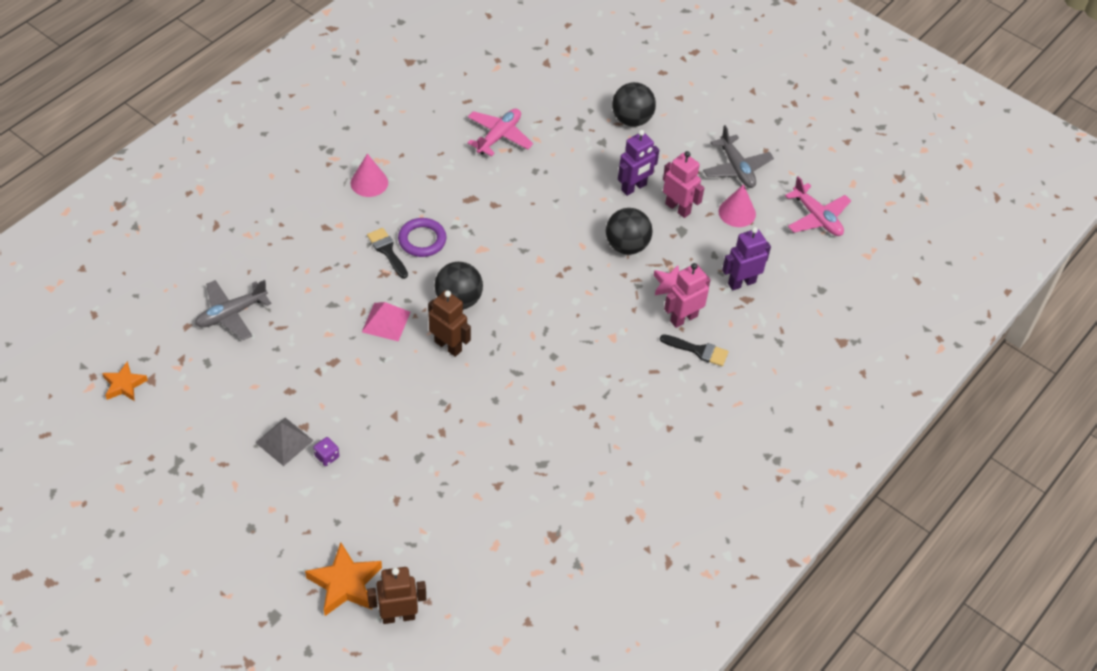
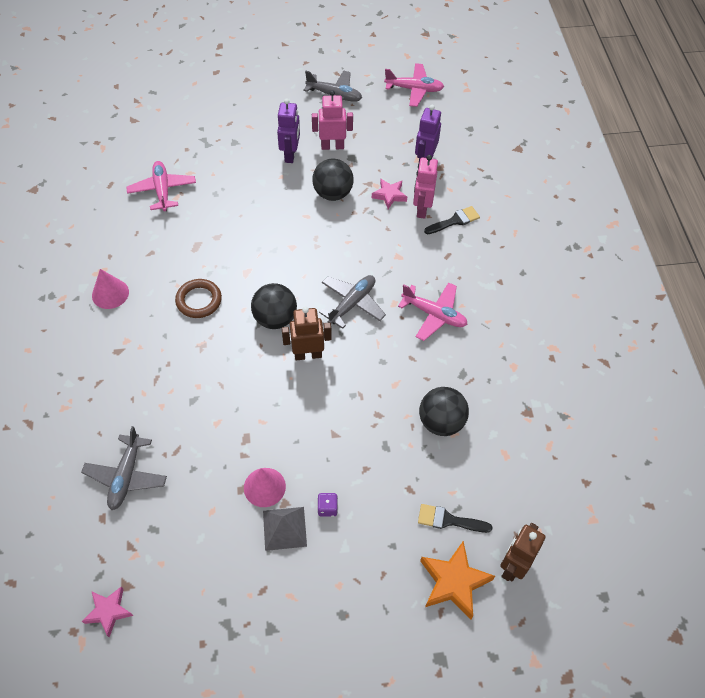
camera: 45 degrees left, 5 degrees up
orange star [102,361,148,401] -> pink star [82,586,133,637]
pink pyramid [362,302,410,341] -> none
black brush [367,228,408,279] -> black brush moved to [418,504,492,533]
purple ring [398,218,447,257] -> brown ring [175,279,222,318]
black ball [612,82,656,127] -> black ball moved to [419,387,469,436]
pink cone [718,184,756,227] -> pink cone moved to [244,468,286,507]
none -> grey plane [319,275,386,329]
none -> pink plane [398,282,468,341]

